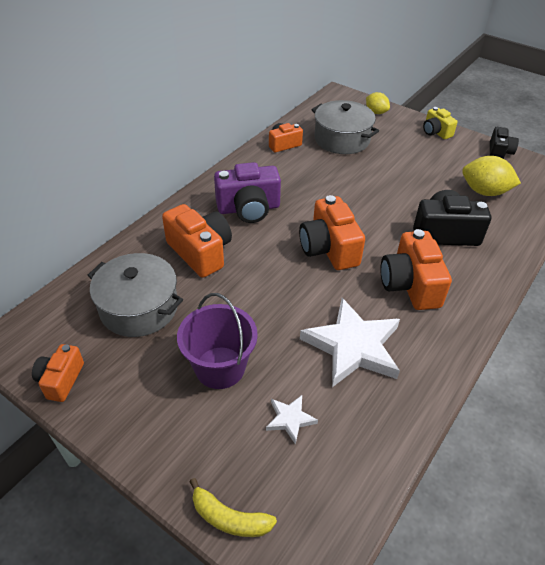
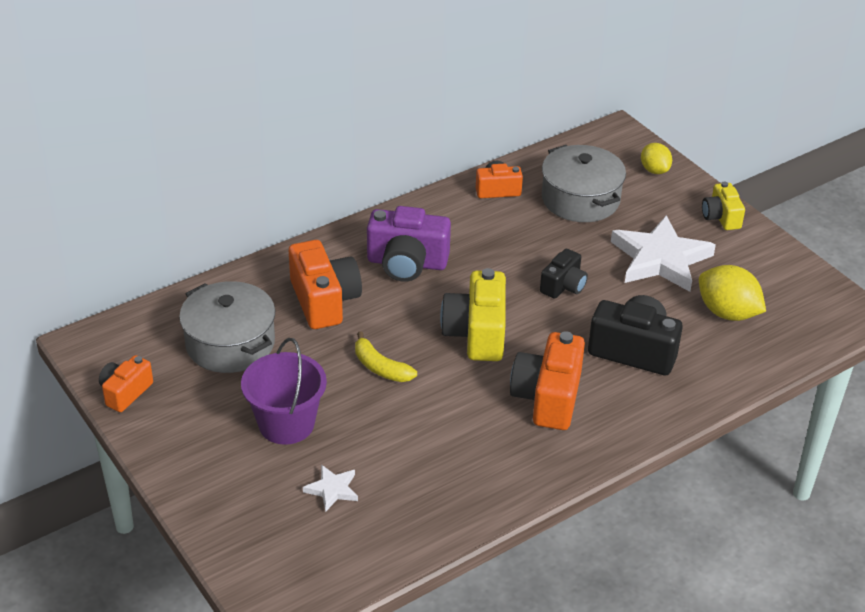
camera: 20 degrees right, 5 degrees down
yellow banana [189,478,277,537] -> yellow banana moved to [355,331,417,382]
orange camera [299,195,365,270] -> yellow camera [440,268,506,361]
white star [300,298,400,387] -> white star moved to [611,215,716,292]
black camera [490,127,519,159] -> black camera moved to [540,249,588,299]

